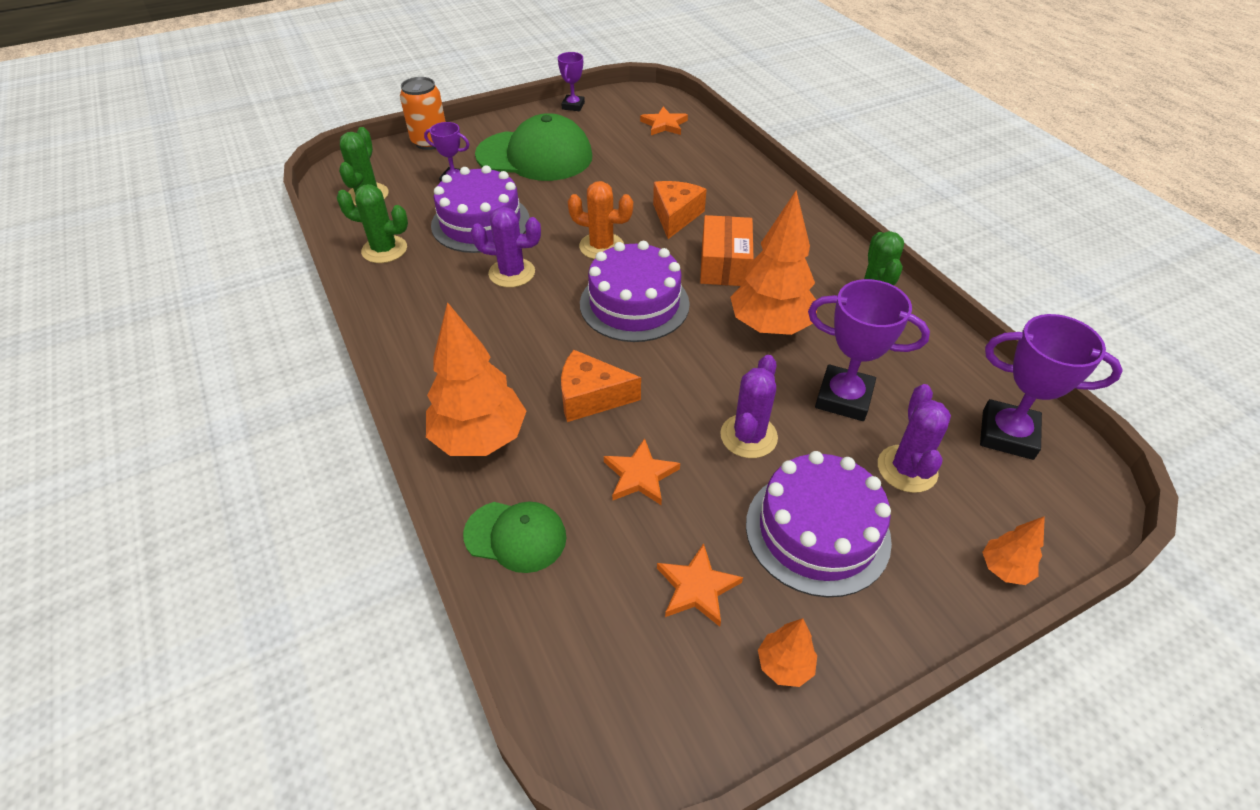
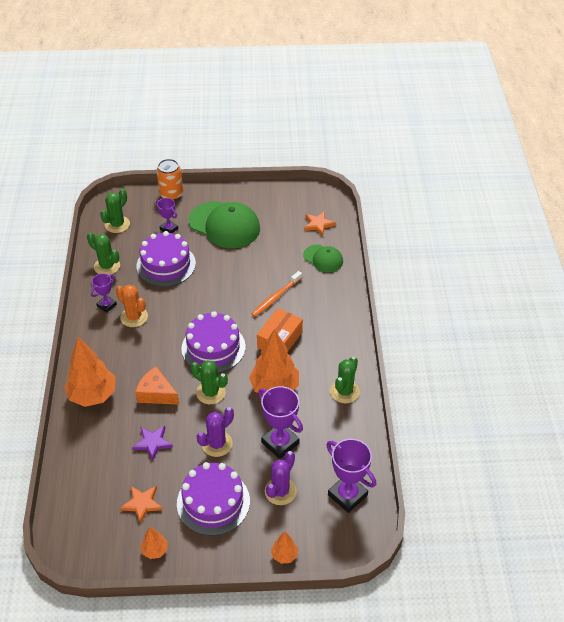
camera: 25 degrees right, 0 degrees up
green cap [463,502,566,573] -> green cap moved to [303,244,343,272]
purple cactus [471,207,541,288] -> none
purple trophy [558,52,585,111] -> purple trophy moved to [91,273,117,313]
orange cactus [568,181,633,259] -> orange cactus moved to [116,284,148,327]
orange star [604,438,680,505] -> purple star [132,426,173,461]
orange cheese [653,181,707,239] -> orange toothbrush [251,271,302,317]
none -> green cactus [191,360,228,404]

